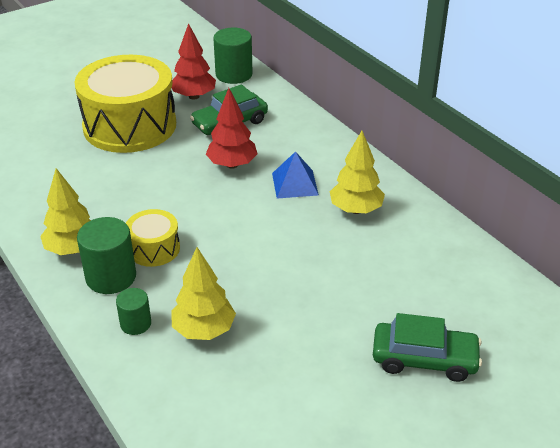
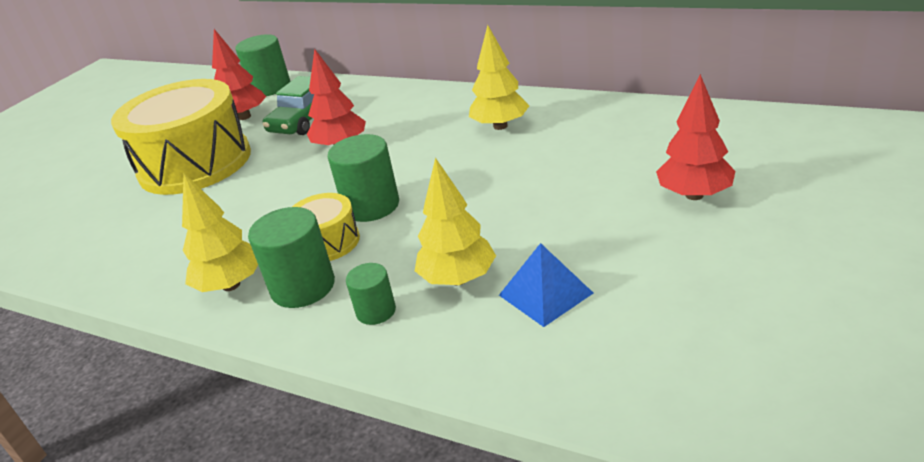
camera: 25 degrees left, 5 degrees down
blue pyramid [272,151,319,198] -> blue pyramid moved to [499,243,593,327]
green car [373,313,482,382] -> red tree [656,74,735,200]
none -> green cylinder [328,134,399,222]

